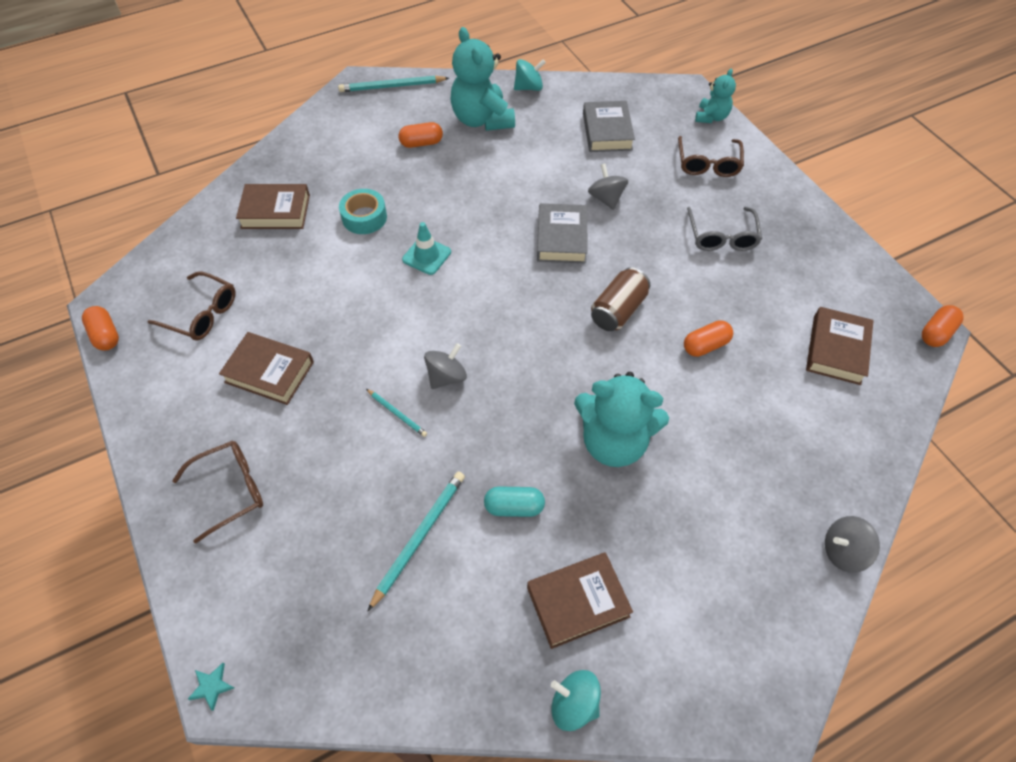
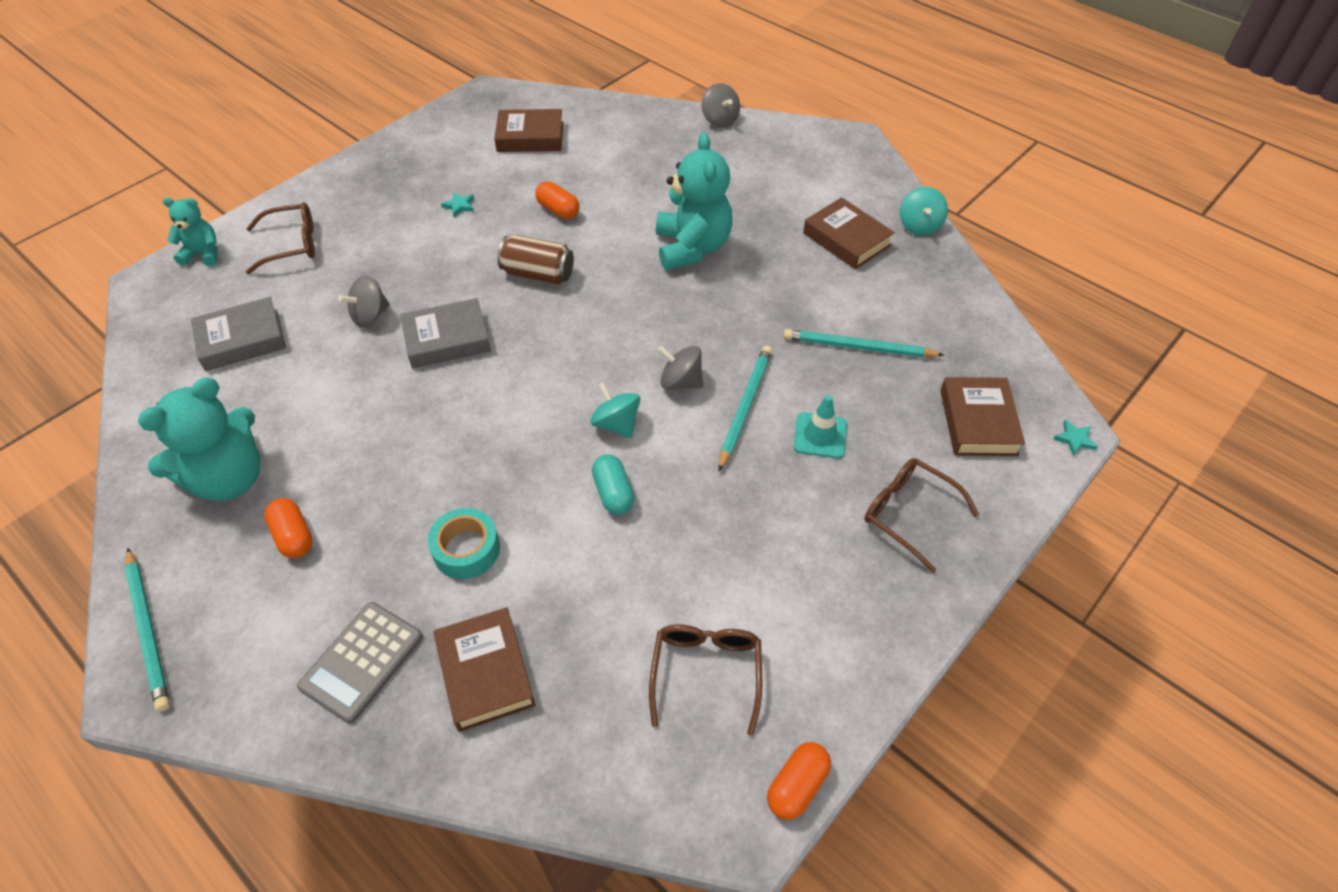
camera: 110 degrees left, 5 degrees down
brown book [219,332,314,405] -> brown book moved to [940,377,1025,456]
turquoise pencil [366,389,427,437] -> turquoise pencil [718,345,772,471], size x1.80
turquoise traffic cone [402,222,451,275] -> turquoise traffic cone moved to [794,395,847,458]
turquoise capsule [484,486,545,517] -> turquoise capsule moved to [592,454,635,515]
turquoise spinning top [514,59,546,91] -> turquoise spinning top moved to [590,382,640,438]
grey glasses [687,207,762,251] -> none
orange capsule [922,305,964,347] -> none
none -> grey calculator [297,602,423,724]
none -> turquoise star [441,192,474,217]

